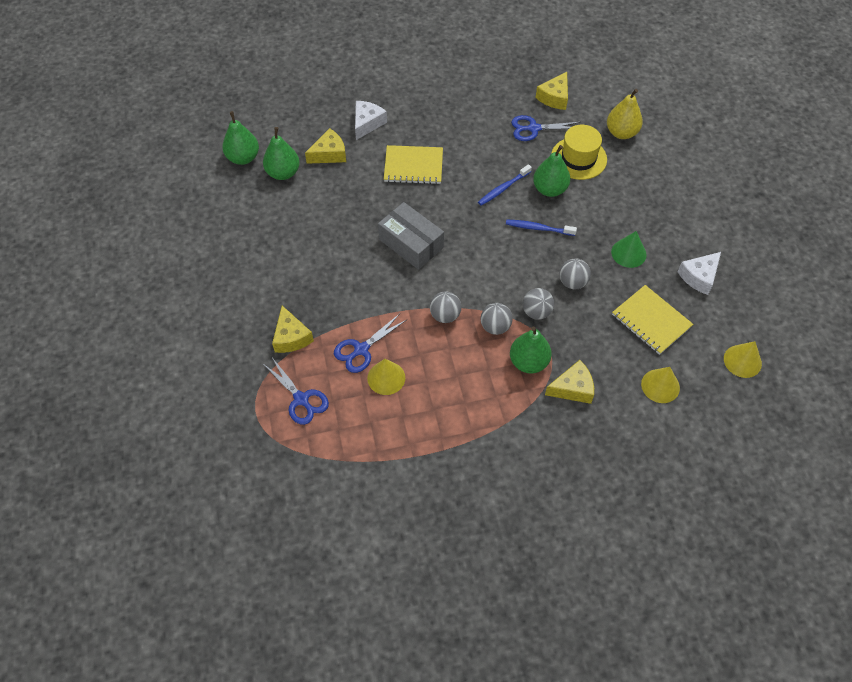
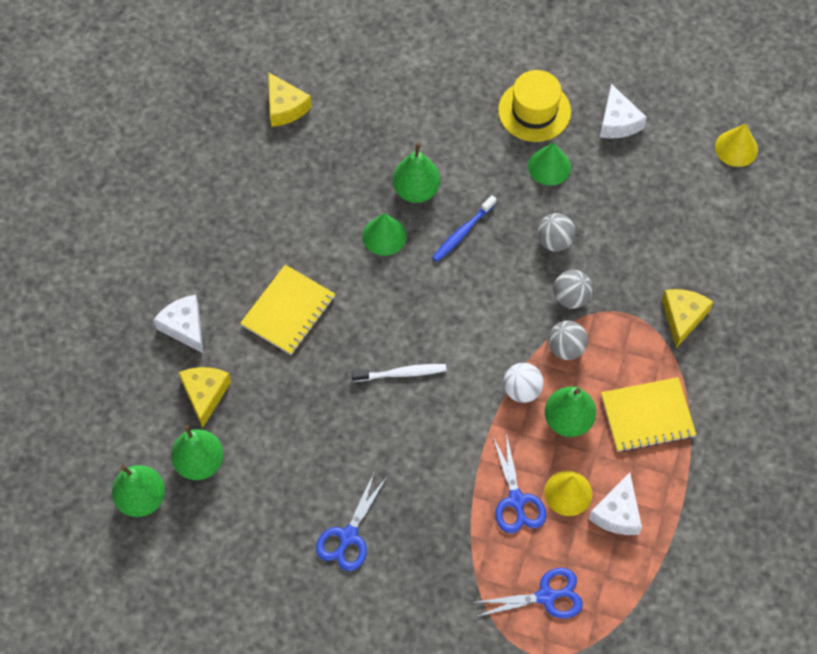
camera: 60 degrees left, 5 degrees up
yellow cheese [272,306,314,353] -> none
grey box [378,202,444,270] -> white toothbrush [352,364,446,382]
grey ball [430,292,461,323] -> white ball [503,363,544,403]
blue toothbrush [478,164,532,206] -> green cone [363,213,407,256]
green pear [510,326,552,374] -> green pear moved to [545,386,596,437]
blue scissors [511,115,580,141] -> blue scissors moved to [316,471,387,571]
yellow hat [551,125,607,180] -> yellow hat moved to [498,70,571,142]
yellow pear [607,89,643,139] -> none
yellow notebook [612,285,693,355] -> yellow notebook moved to [601,377,696,452]
yellow cone [641,367,680,403] -> none
none -> white cheese [589,472,642,535]

